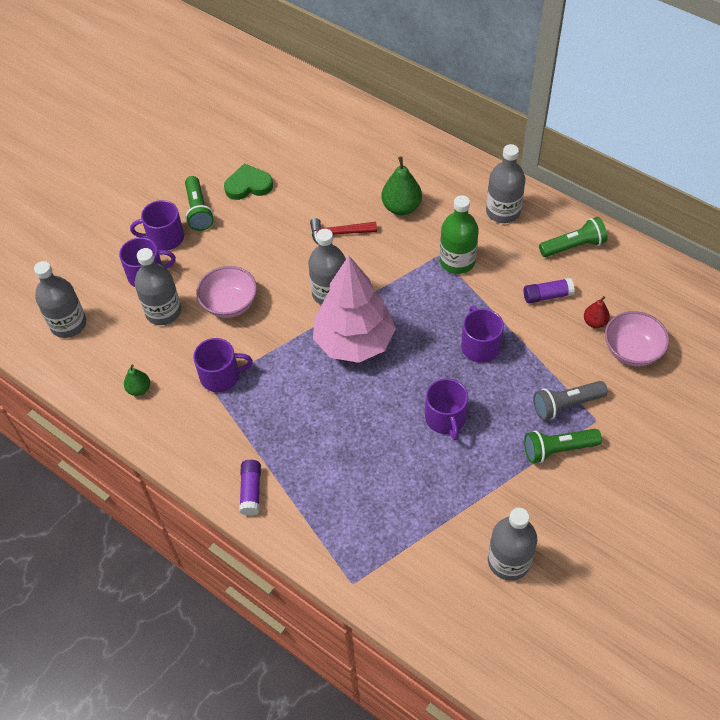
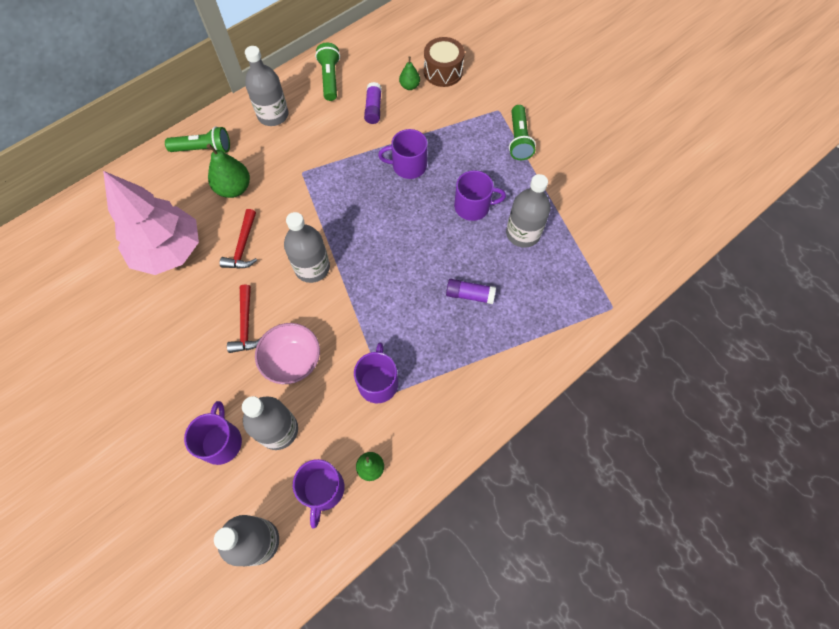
camera: 80 degrees left, 10 degrees up
purple mug [130,200,184,251] -> purple mug moved to [293,459,344,529]
green flashlight [185,176,214,231] -> green flashlight moved to [165,126,230,153]
green heart [224,164,273,200] -> none
purple glue stick [239,460,261,516] -> purple glue stick moved to [446,279,496,304]
pink tree [313,256,396,363] -> pink tree moved to [103,171,199,275]
green bottle [440,195,479,274] -> none
grey bottle [488,508,537,581] -> grey bottle moved to [506,174,551,248]
grey flashlight [533,381,608,420] -> none
red pear [584,296,610,328] -> green pear [399,57,420,90]
pink bowl [605,311,669,366] -> brown drum [424,37,465,87]
none -> red hammer [227,284,261,353]

